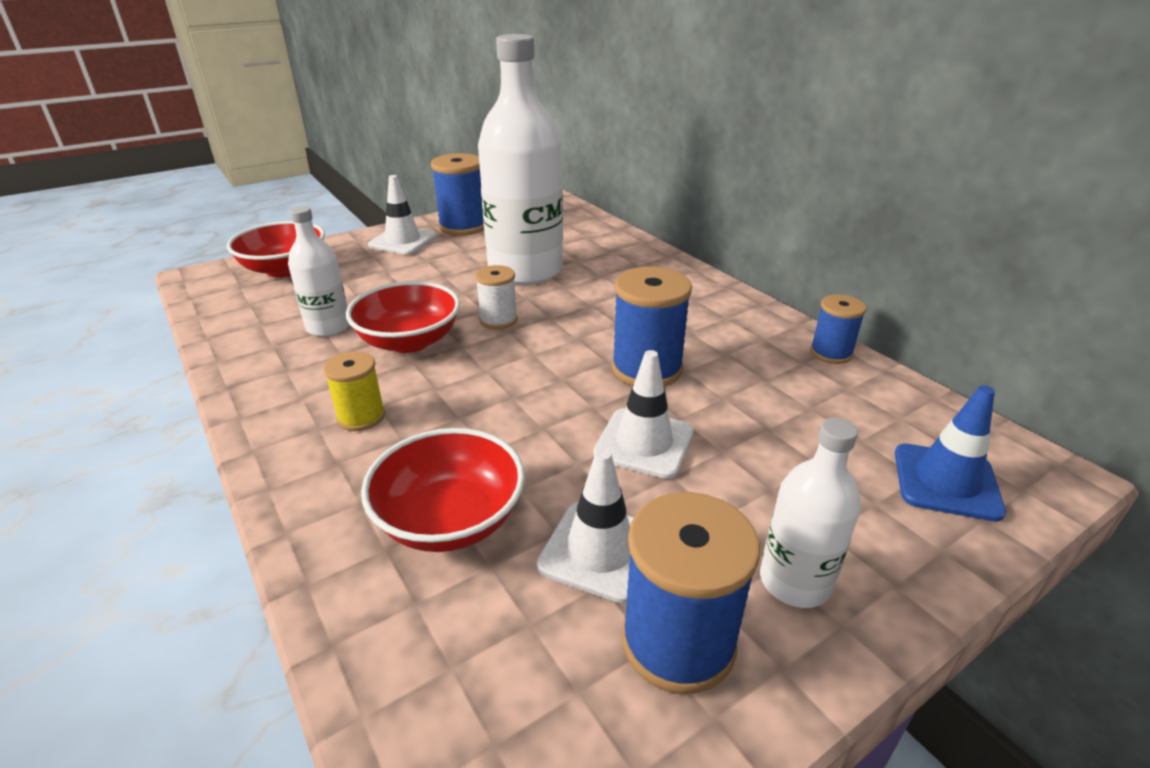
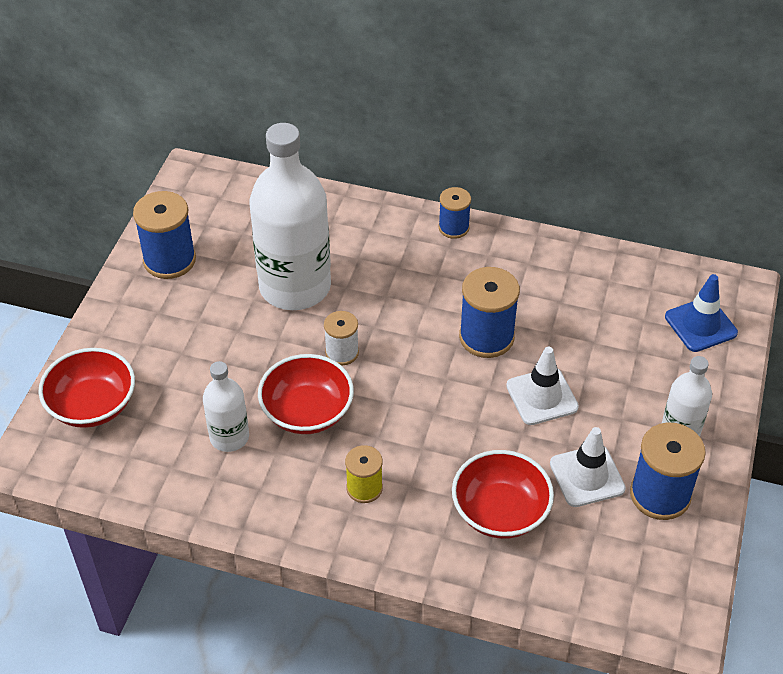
camera: 40 degrees left, 15 degrees up
white traffic cone [368,175,436,255] -> none
blue spool [810,294,866,364] -> blue spool moved to [439,187,471,239]

